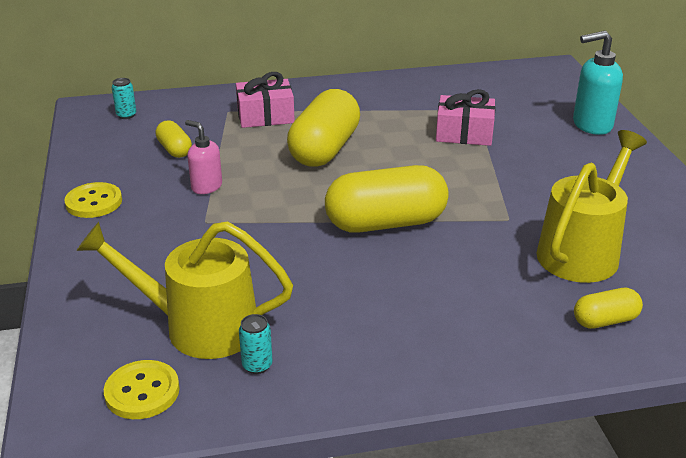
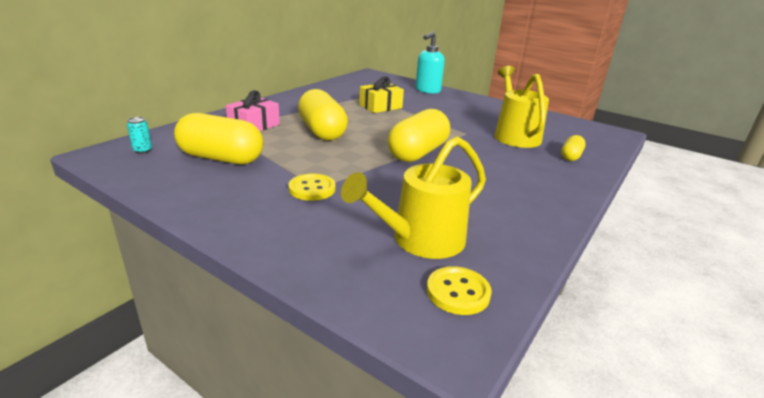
camera: 45 degrees left, 5 degrees down
yellow button [64,182,122,218] -> yellow button moved to [288,173,336,201]
yellow capsule [156,120,192,158] -> yellow capsule [174,113,263,164], size x2.03
pink soap dispenser [185,120,222,194] -> none
turquoise can [239,314,273,374] -> none
pink gift [436,89,496,146] -> yellow gift [359,76,404,113]

